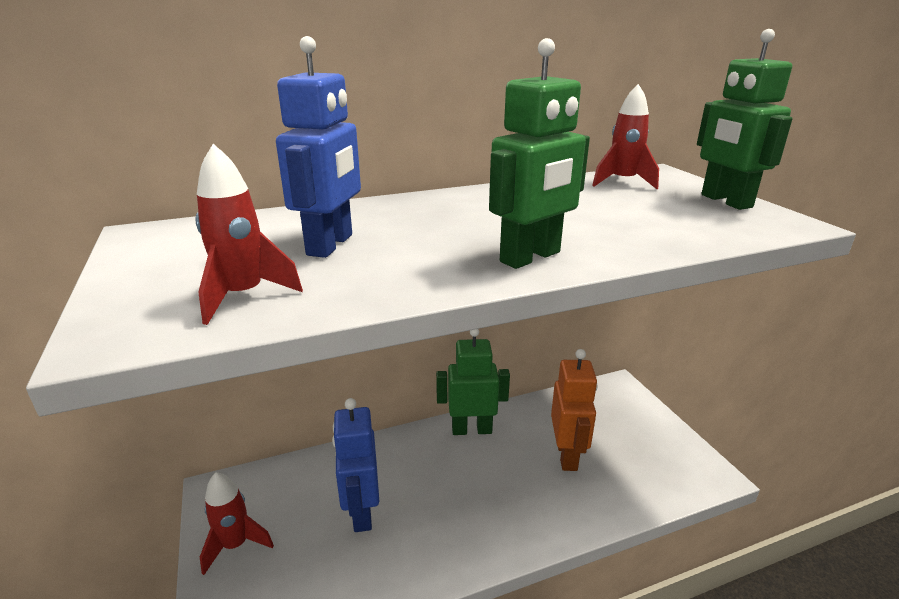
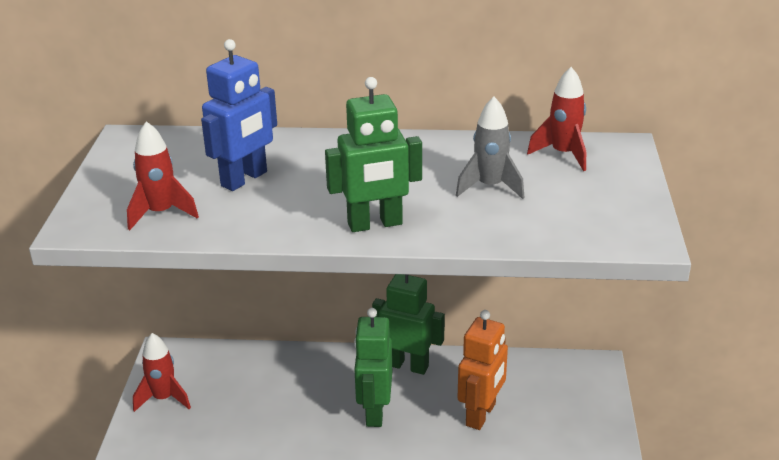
camera: 25 degrees right, 5 degrees up
blue robot [332,398,379,532] -> none
green robot [697,29,793,210] -> green robot moved to [354,308,392,427]
none -> grey rocket [456,97,524,199]

